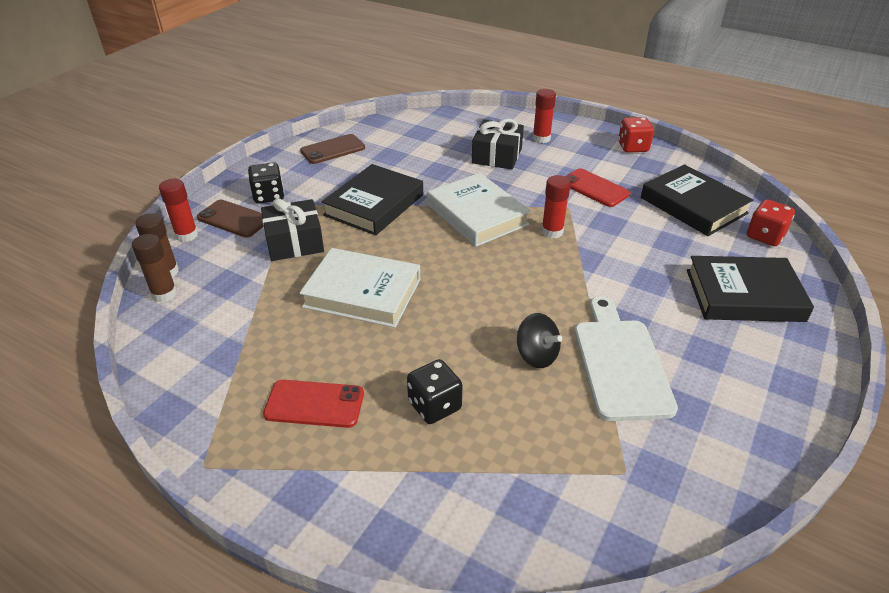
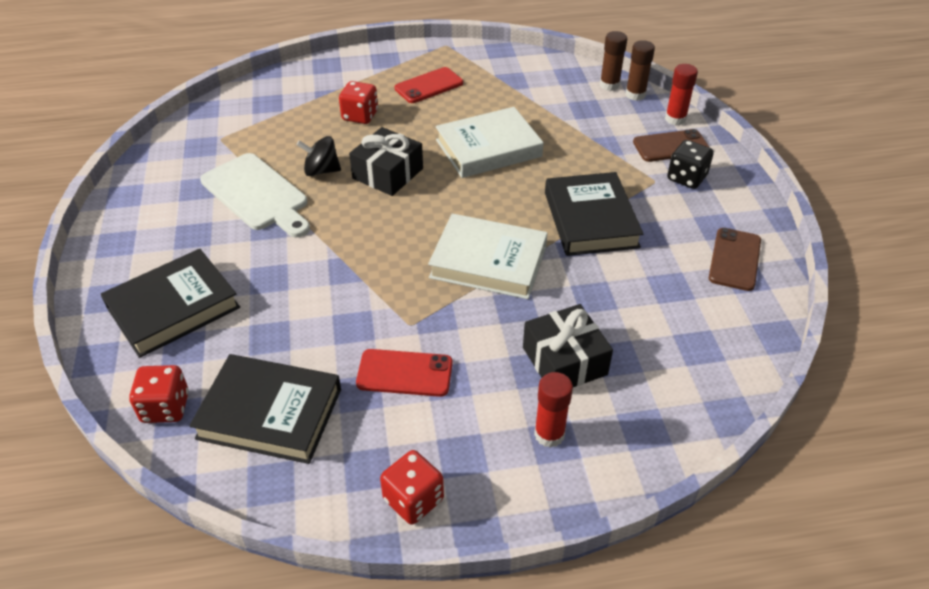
camera: 140 degrees right, 5 degrees up
black gift [261,198,324,261] -> black gift moved to [349,127,423,196]
black dice [407,359,462,424] -> red dice [339,81,378,124]
red glue stick [541,175,571,238] -> none

